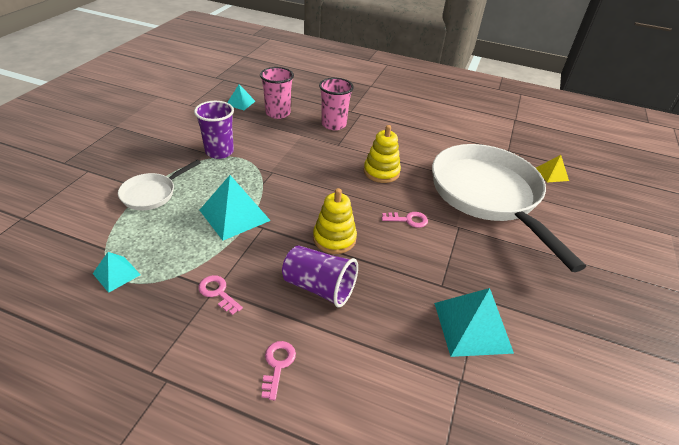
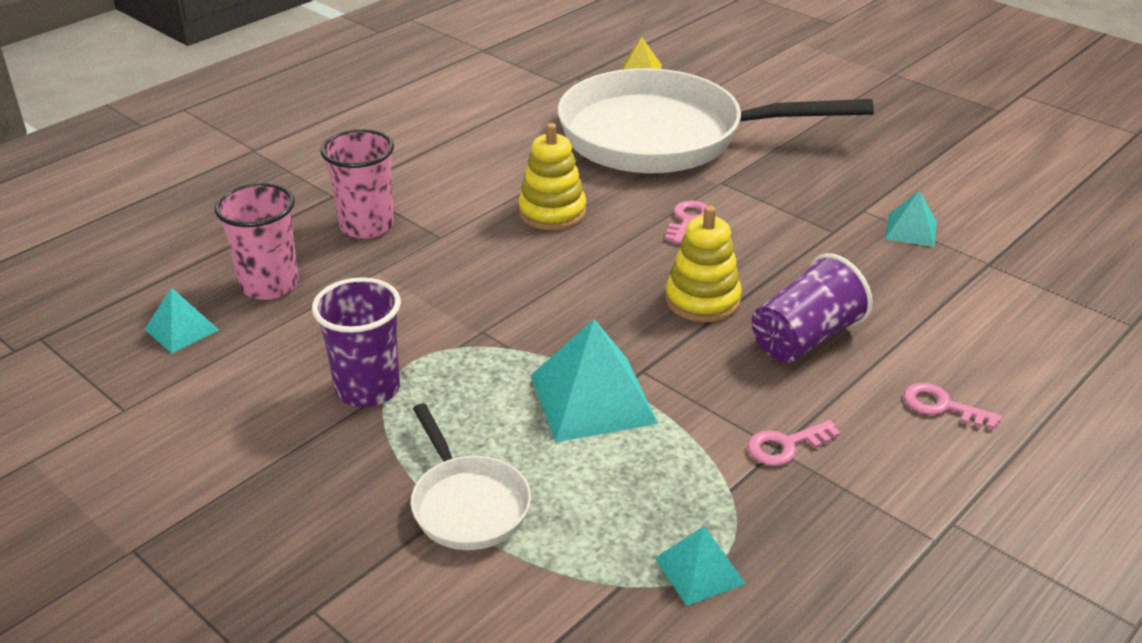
camera: 65 degrees left, 5 degrees down
turquoise pyramid [434,288,514,357] -> turquoise pyramid [885,191,937,247], size x0.55

